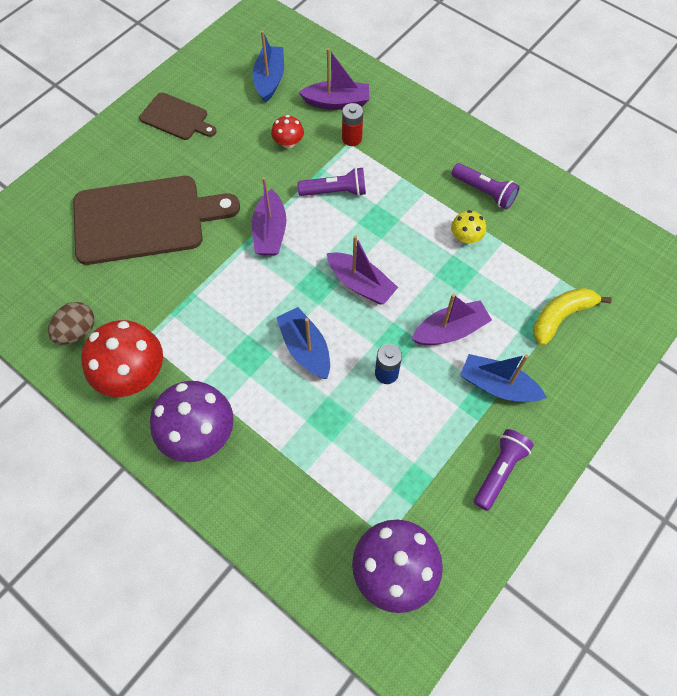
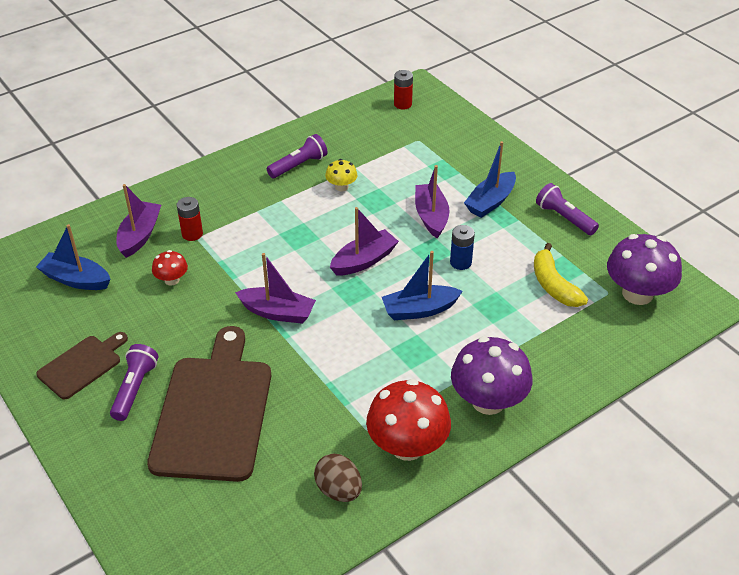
camera: 75 degrees left, 20 degrees down
purple flashlight [297,167,366,196] -> purple flashlight moved to [110,344,158,421]
yellow banana [533,288,612,346] -> yellow banana moved to [534,243,588,307]
none -> red battery [394,70,413,110]

